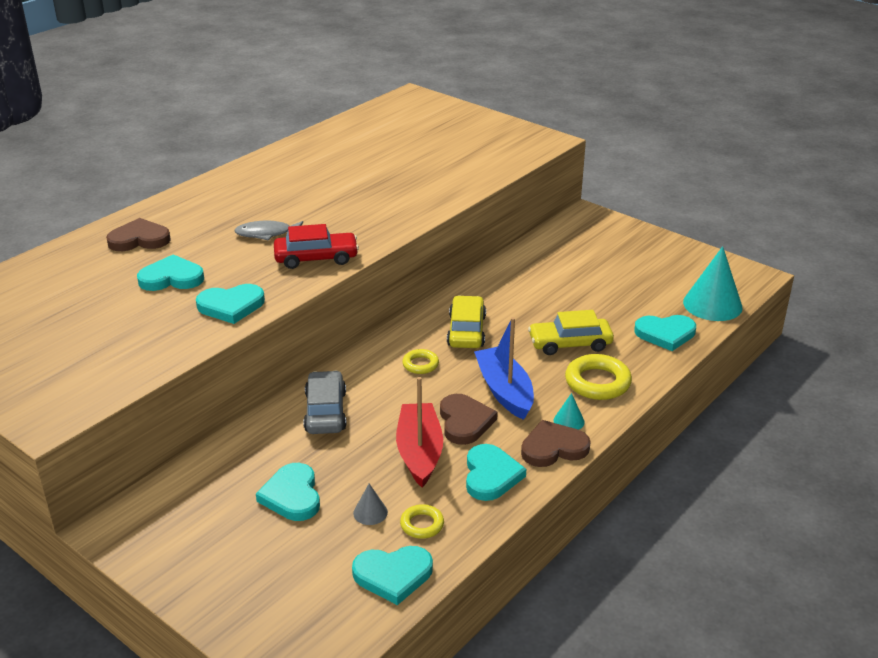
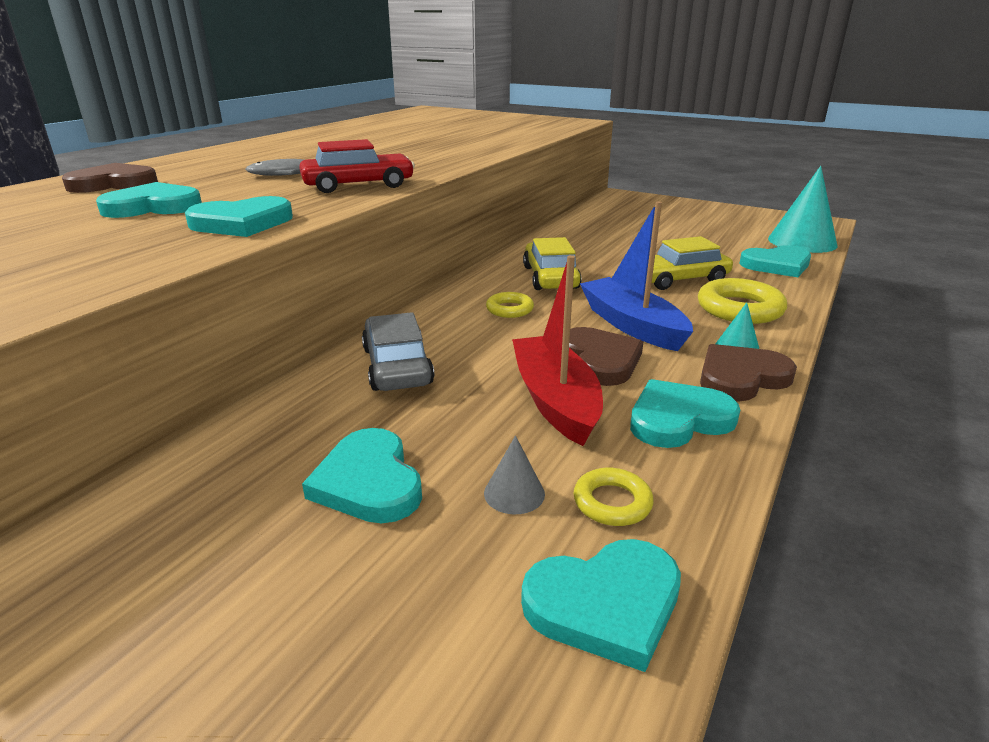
camera: 10 degrees left, 5 degrees down
turquoise heart [466,444,526,501] -> turquoise heart turned 105 degrees counterclockwise [630,379,740,448]

